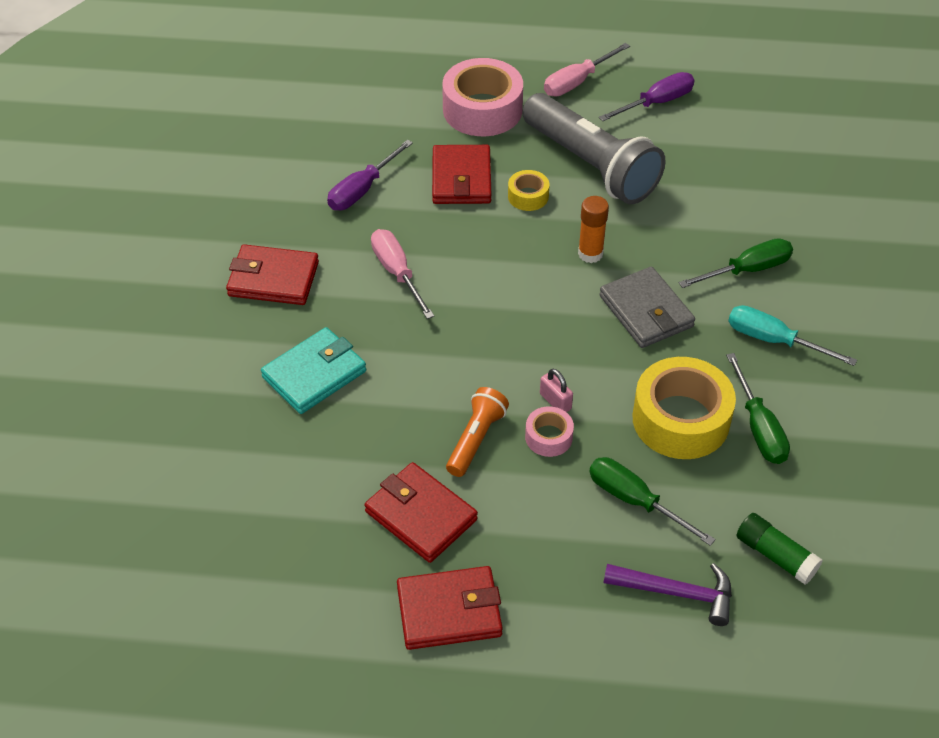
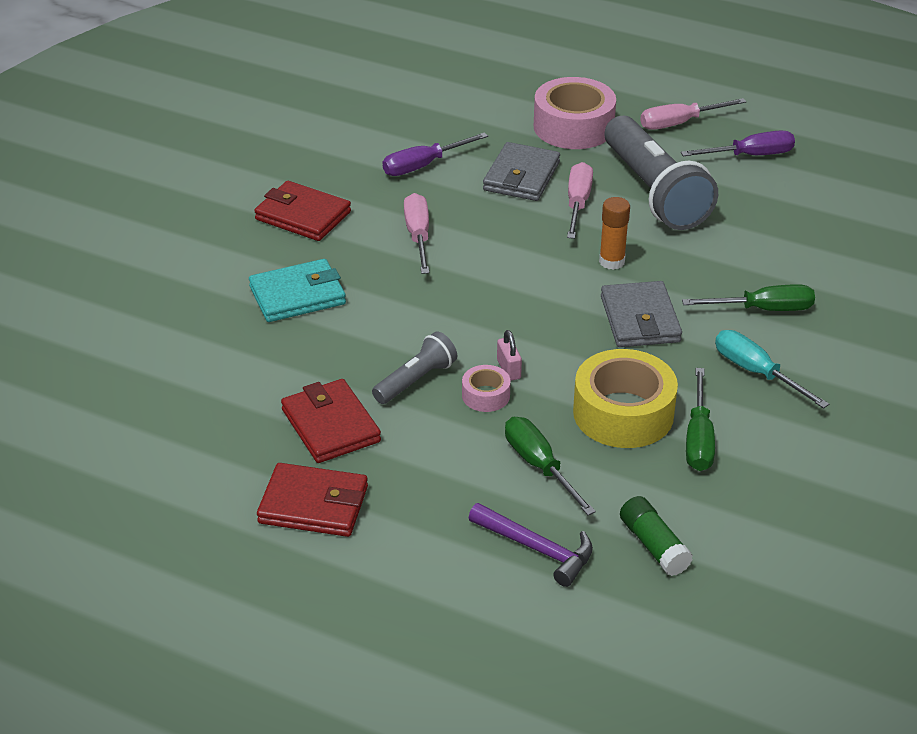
camera: 20 degrees right, 10 degrees down
red wallet [432,145,491,204] -> grey wallet [483,142,560,201]
orange flashlight [446,387,509,477] -> grey flashlight [372,332,457,404]
yellow tape [508,170,549,211] -> pink screwdriver [567,162,593,239]

